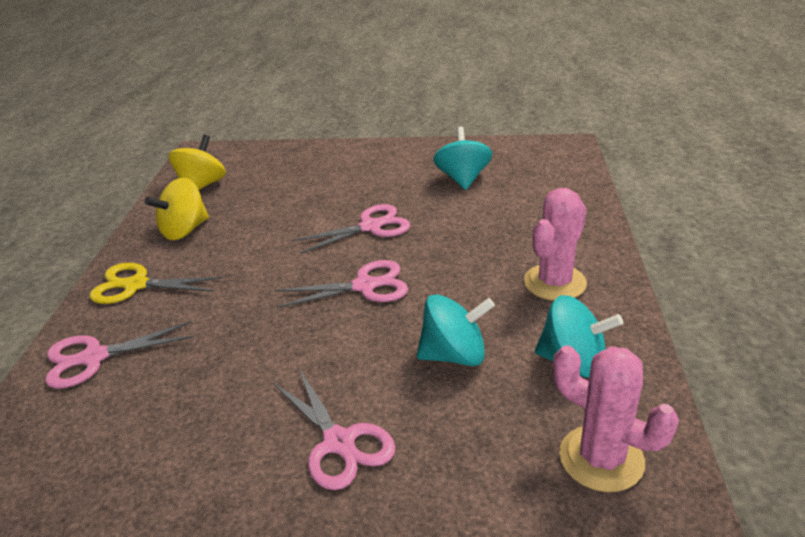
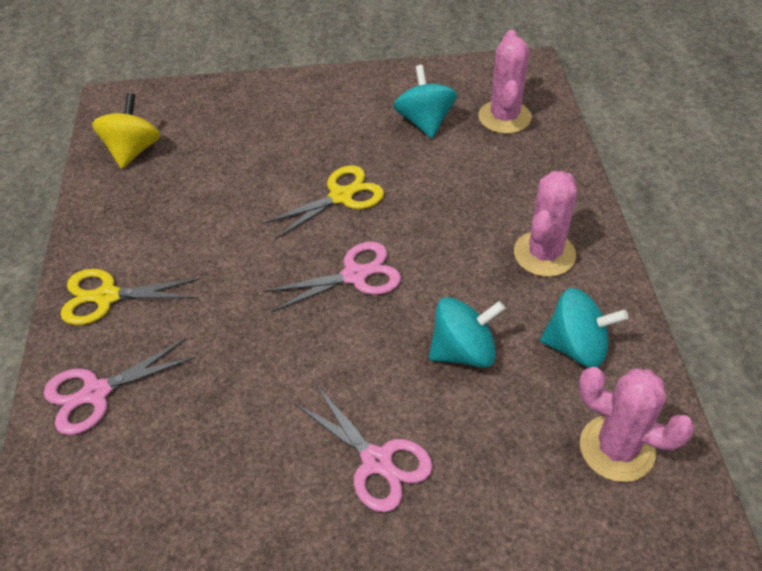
camera: 10 degrees left, 15 degrees up
yellow spinning top [145,178,209,240] -> none
pink scissors [292,204,410,254] -> yellow scissors [262,165,384,240]
none -> pink cactus [478,30,532,134]

